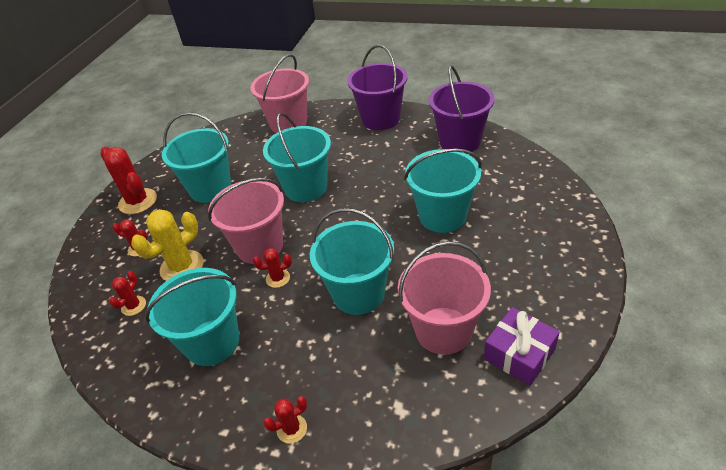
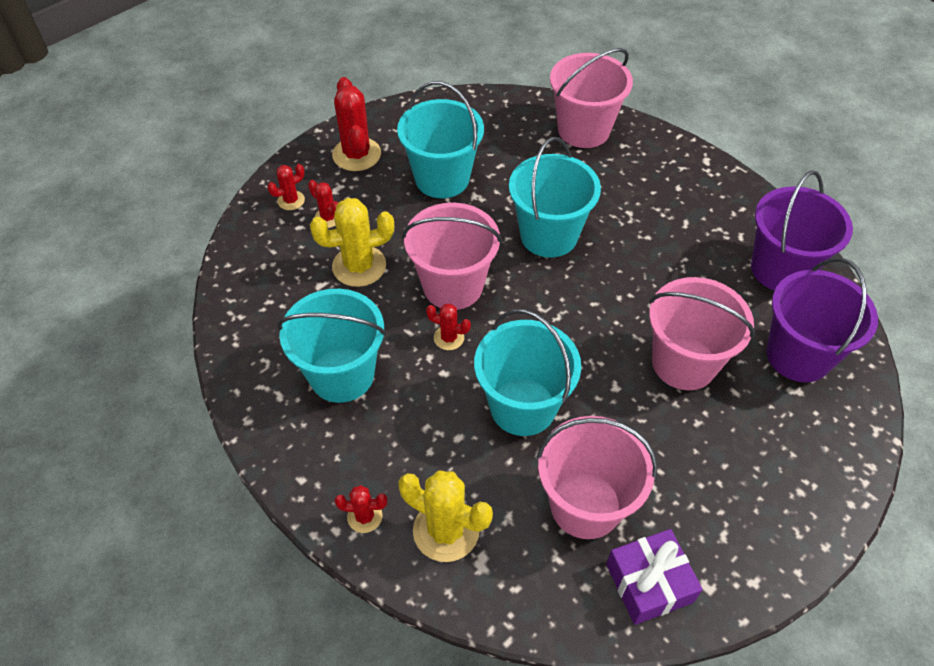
camera: 25 degrees right, 10 degrees up
red cactus [109,271,146,316] -> red cactus moved to [268,164,305,210]
purple bucket [347,45,408,130] -> purple bucket moved to [766,258,878,382]
turquoise bucket [404,149,482,233] -> pink bucket [649,277,755,390]
none -> yellow cactus [398,470,493,562]

